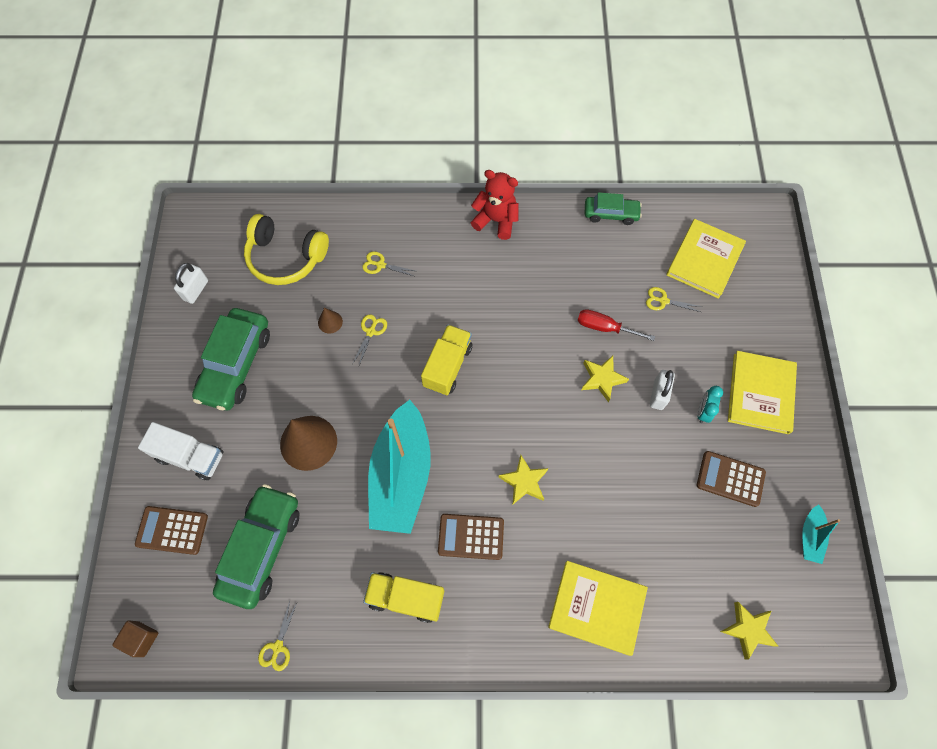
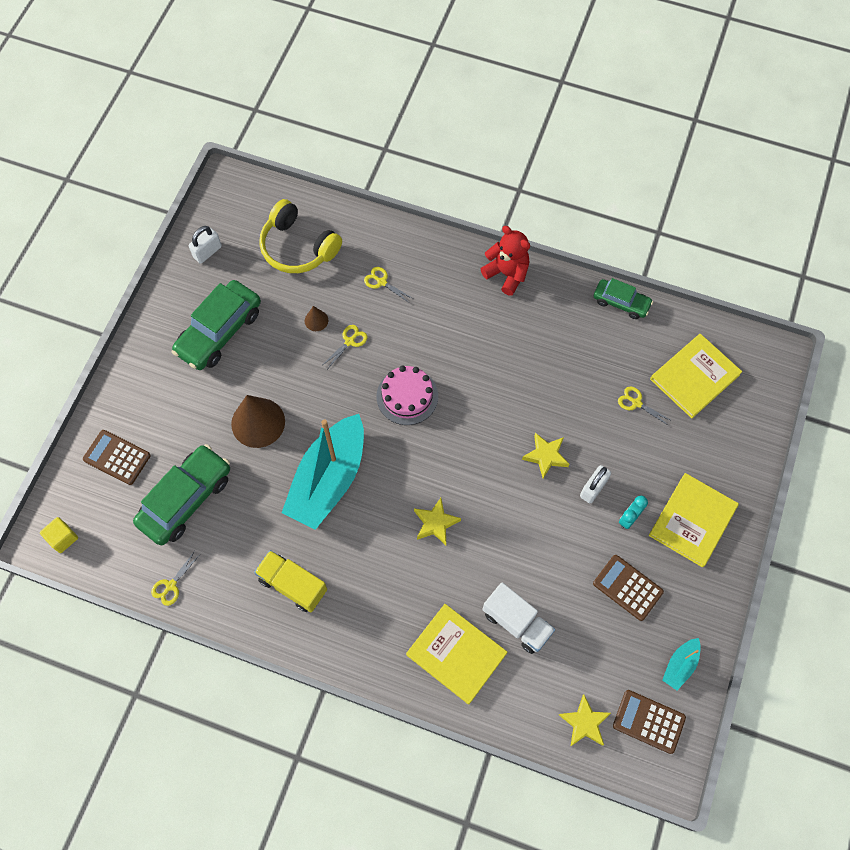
camera: 20 degrees right, 0 degrees up
brown cube [112,620,158,657] -> yellow cube [40,517,78,553]
white truck [138,422,223,480] -> white truck moved to [482,582,555,654]
yellow truck [421,325,472,395] -> pink cake [376,366,438,425]
brown calculator [438,514,504,560] -> brown calculator moved to [613,690,686,754]
red screwdriver [577,309,655,341] -> none

